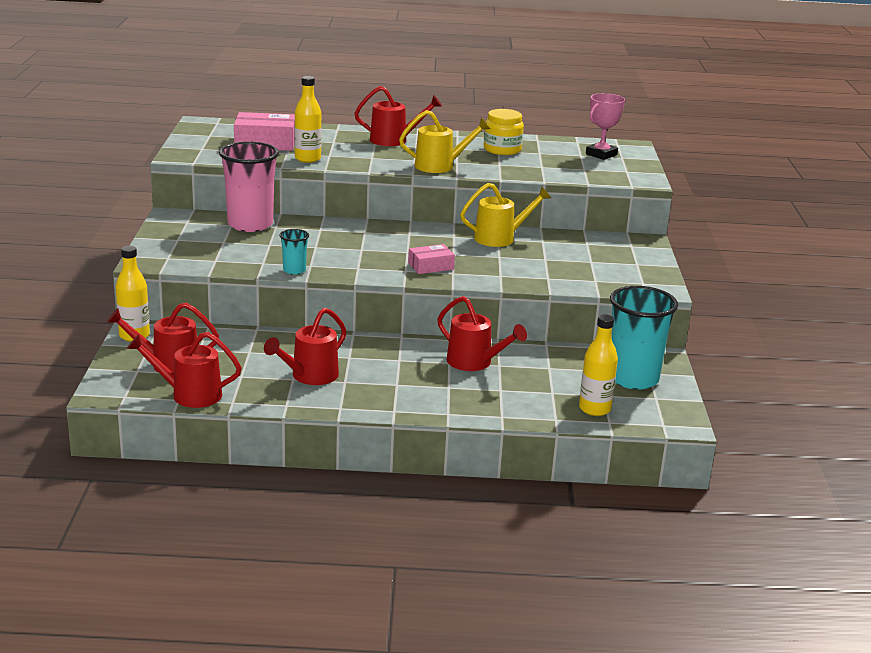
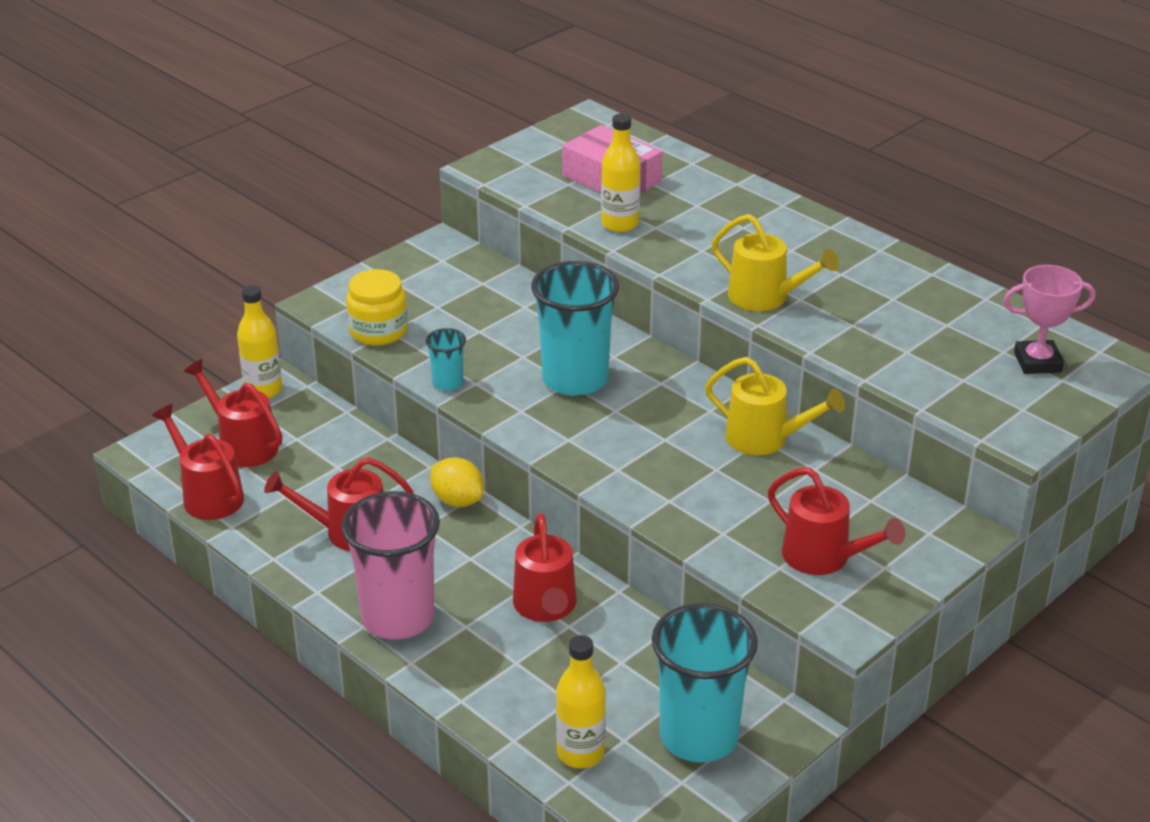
camera: 45 degrees right, 10 degrees up
pink cup [219,142,279,232] -> pink cup moved to [341,491,440,639]
red watering can [354,86,442,146] -> red watering can moved to [768,467,905,575]
pink box [408,244,455,274] -> none
yellow jar [484,109,524,155] -> yellow jar moved to [346,269,408,346]
none -> yellow lemon [430,457,484,507]
none -> turquoise cup [531,261,619,396]

